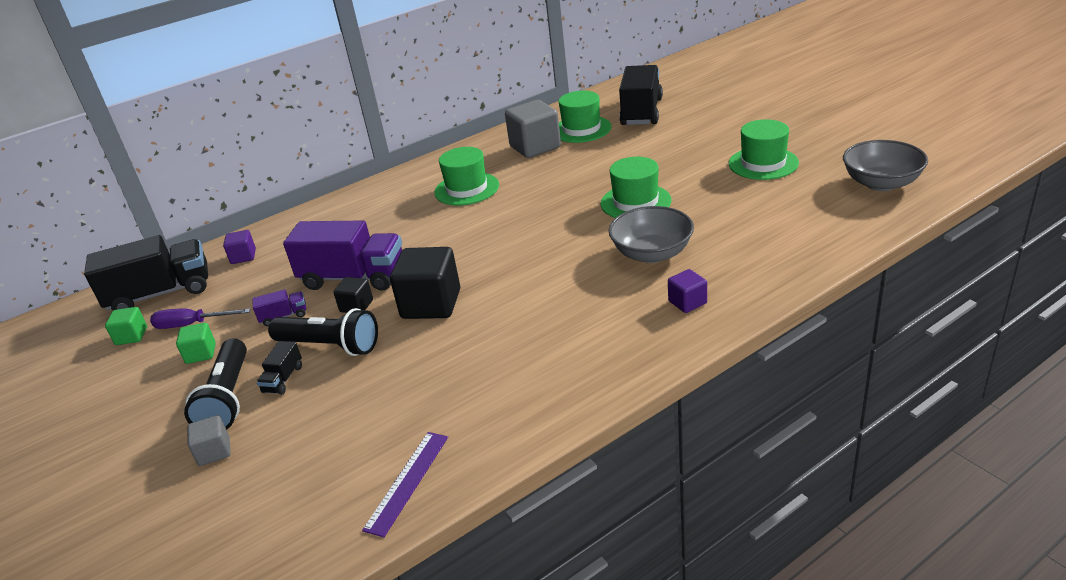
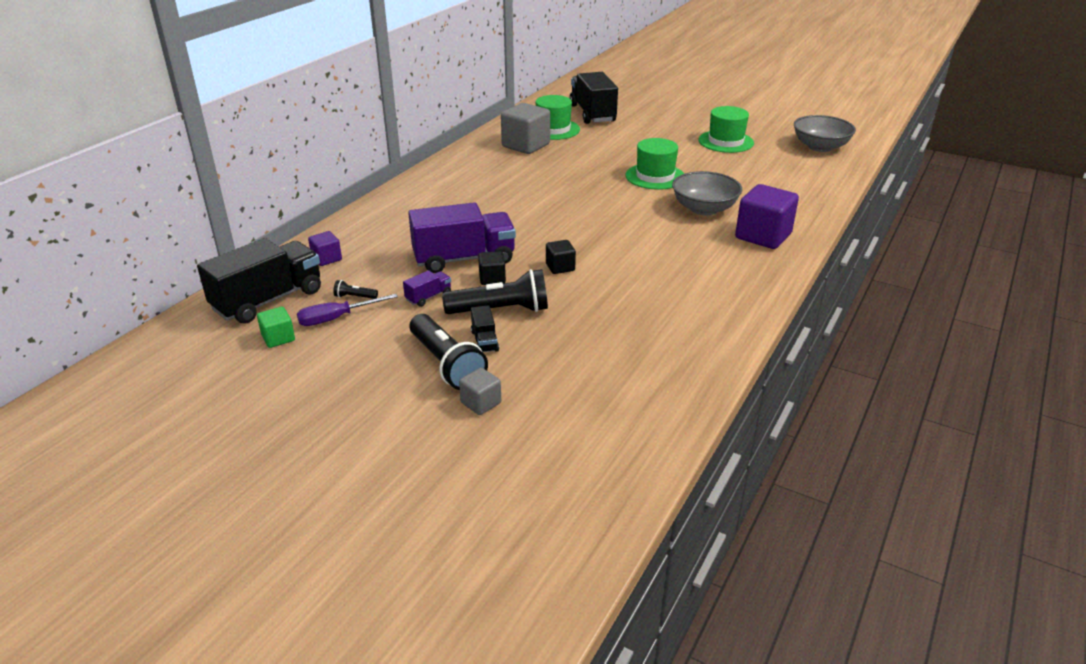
camera: 30 degrees left, 0 degrees up
green cube [176,323,216,364] -> none
purple ruler [362,432,448,537] -> none
black cube [390,247,460,319] -> black cube [546,240,576,274], size x0.51
green hat [434,147,499,206] -> none
purple cube [668,269,707,313] -> purple cube [735,184,799,249], size x1.95
none -> black flashlight [333,280,378,299]

